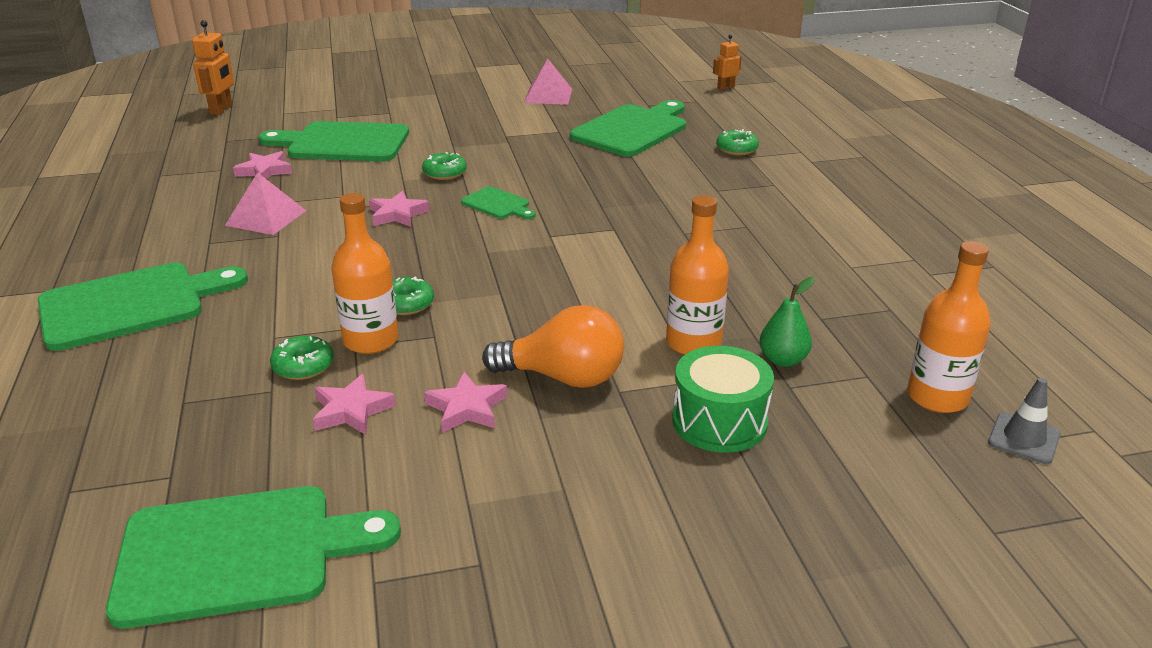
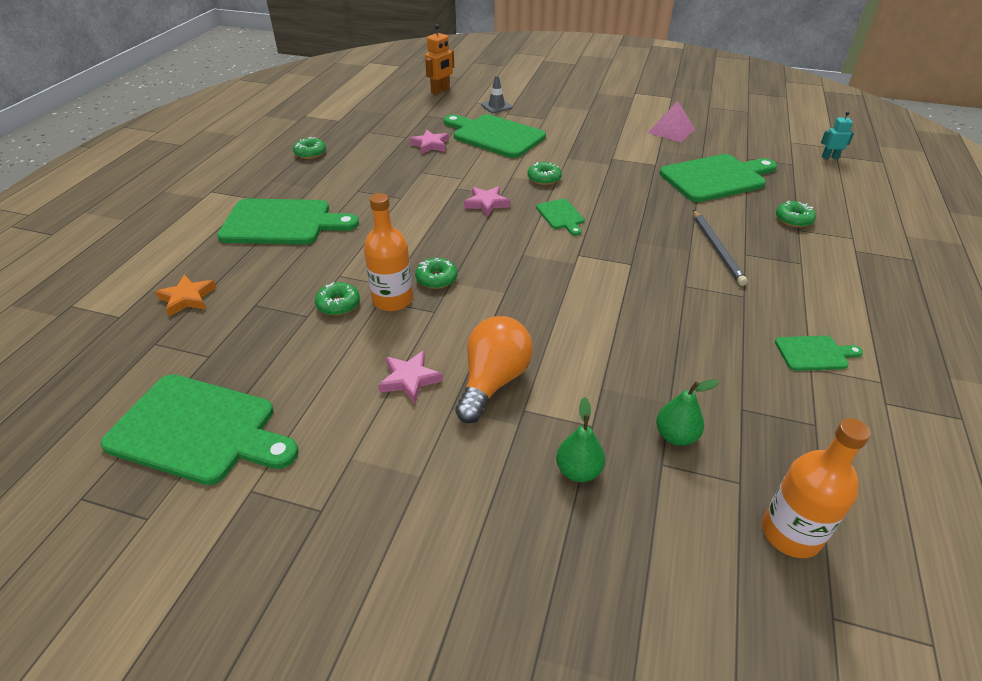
camera: 30 degrees right, 10 degrees up
pink pyramid [225,172,306,235] -> none
pink star [313,374,396,435] -> none
orange light bulb [482,305,624,388] -> orange light bulb turned 105 degrees counterclockwise [455,316,533,423]
orange bottle [666,195,729,355] -> none
green drum [672,346,774,453] -> green pear [556,397,605,482]
orange robot [713,35,742,90] -> turquoise robot [821,112,854,159]
grey traffic cone [988,378,1061,464] -> grey traffic cone moved to [481,75,513,113]
none -> orange star [155,274,216,317]
none -> green donut [293,137,326,159]
none -> grey pencil [693,210,748,286]
none -> green cutting board [775,336,863,371]

